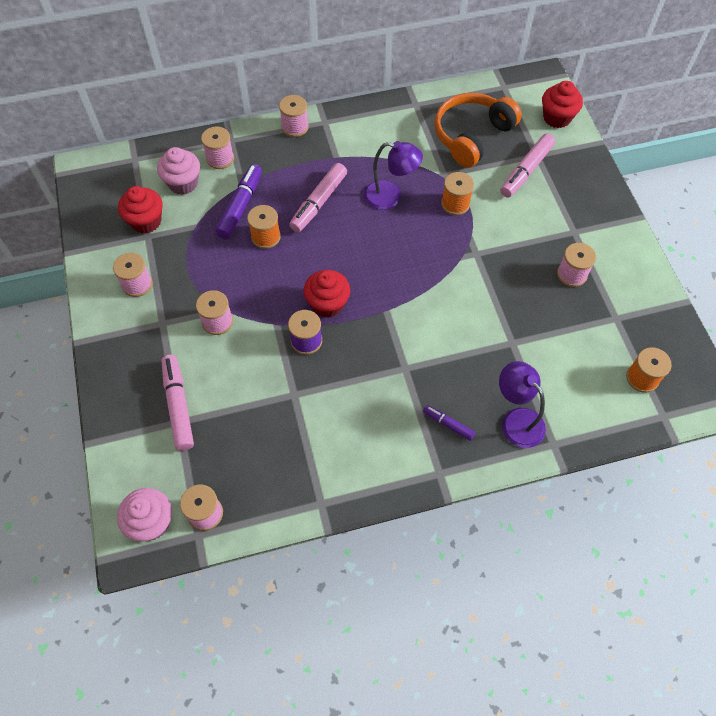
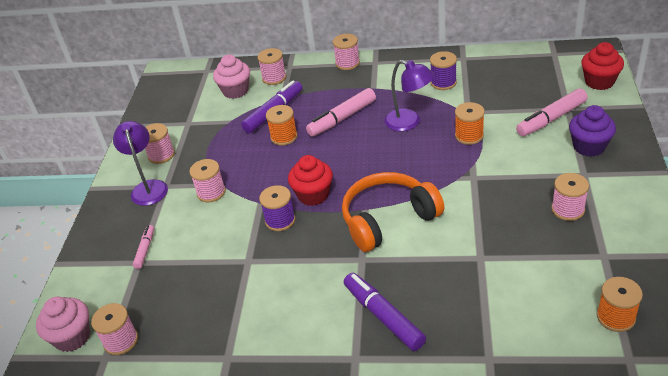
camera: 25 degrees right, 20 degrees down
red cupcake [118,186,163,234] -> none
pink marker [161,355,194,451] -> pink marker [133,225,154,269], size x0.55
purple marker [423,405,476,441] -> purple marker [344,273,426,351], size x1.82
orange headphones [435,93,522,168] -> orange headphones moved to [342,172,445,252]
purple lamp [499,361,546,448] -> purple lamp moved to [113,121,168,206]
none -> purple spool [430,51,457,90]
none -> purple cupcake [569,105,616,157]

